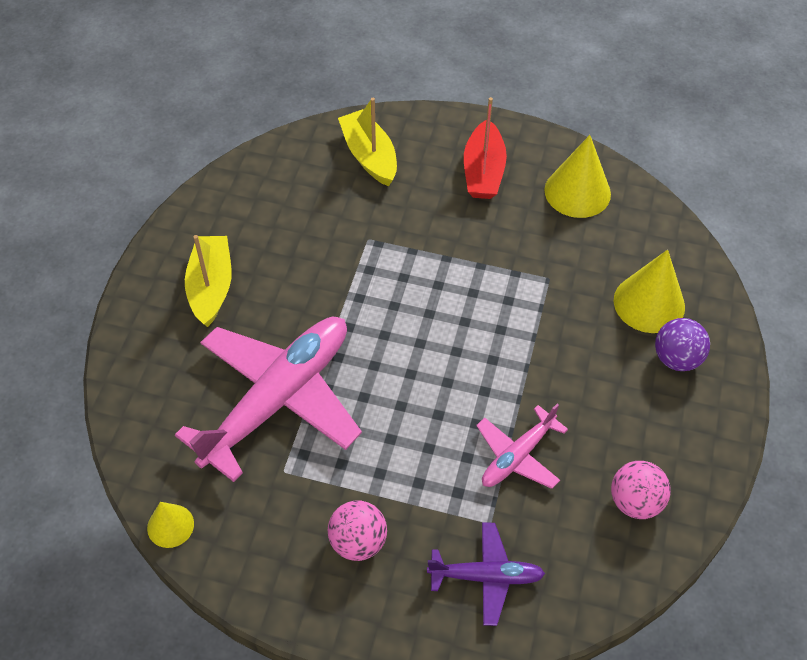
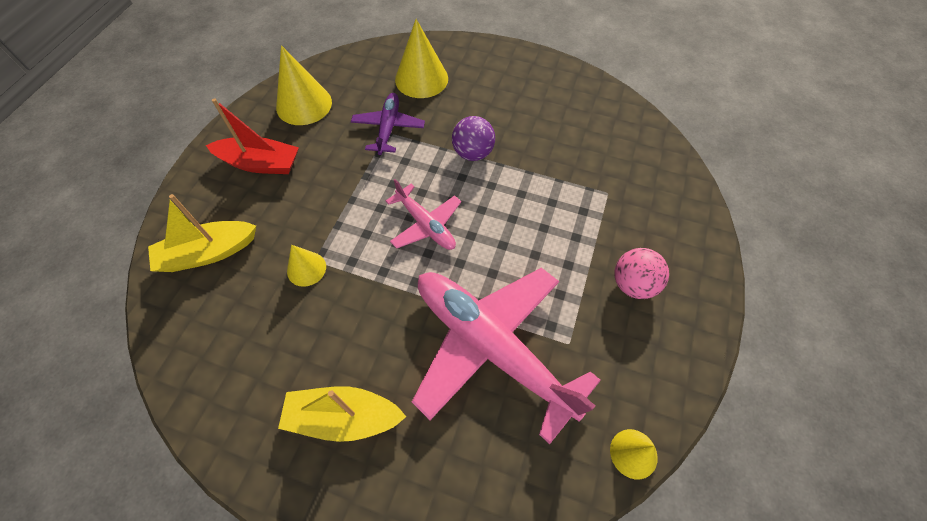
camera: 85 degrees left, 5 degrees up
purple plane [427,522,545,626] -> purple plane moved to [351,93,425,155]
pink plane [476,404,568,489] -> pink plane moved to [386,179,461,250]
pink ball [611,461,671,519] -> none
purple ball [655,318,710,371] -> purple ball moved to [452,116,495,161]
none -> yellow cone [287,245,326,287]

